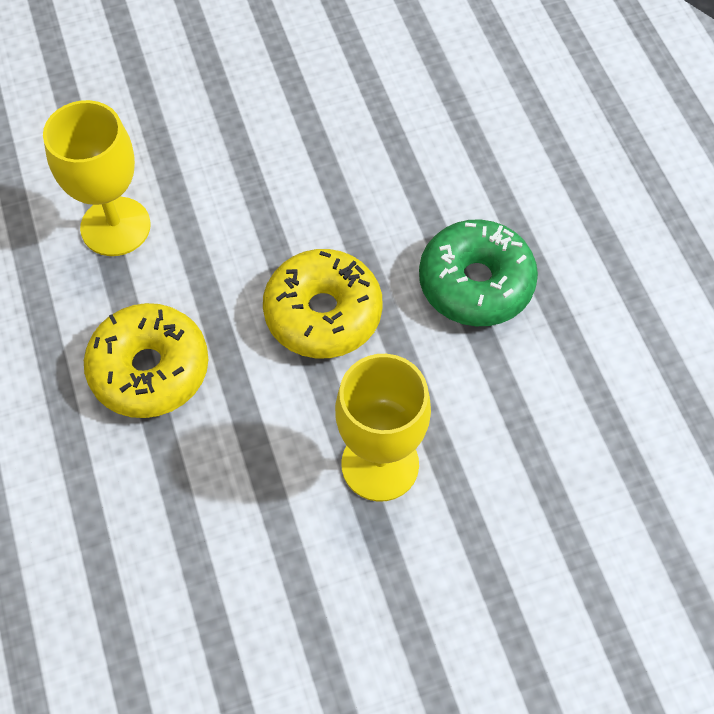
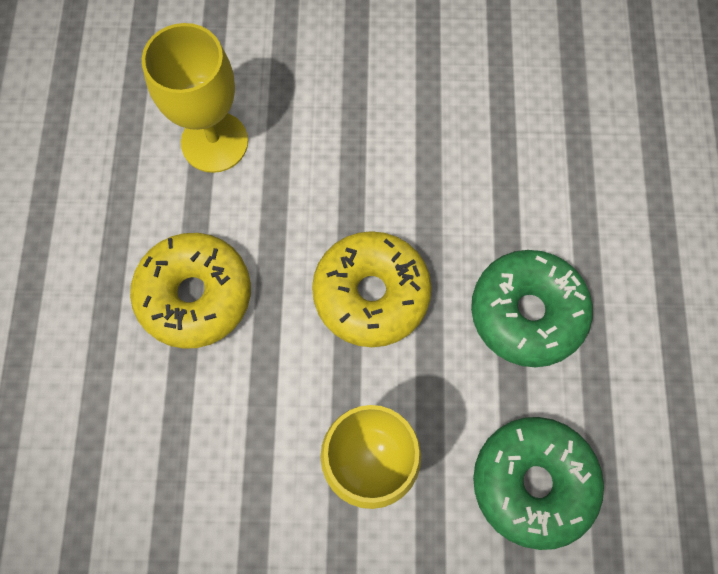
camera: 20 degrees right, 10 degrees up
none -> green donut [473,417,604,550]

